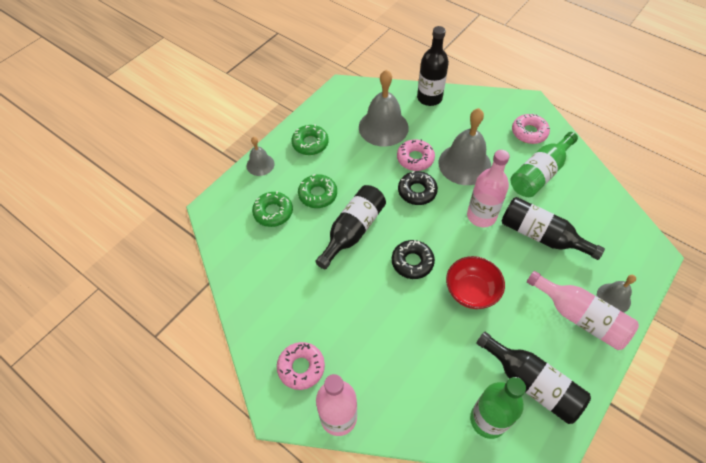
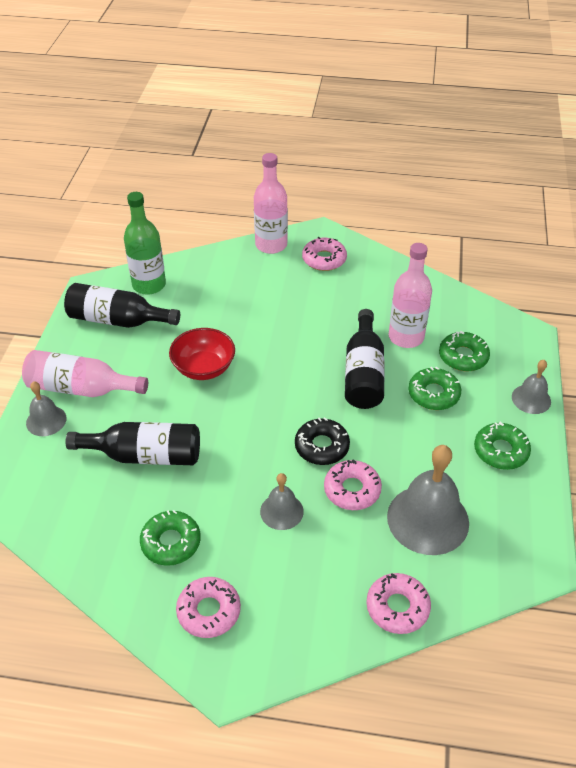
camera: 150 degrees right, 10 degrees down
black donut [392,240,435,279] -> none
black bottle [417,26,449,106] -> pink donut [366,573,431,634]
grey bell [438,108,491,185] -> grey bell [260,473,304,530], size x0.54
pink bottle [467,150,510,227] -> pink bottle moved to [389,243,432,348]
green bottle [510,132,578,197] -> green donut [140,510,201,566]

